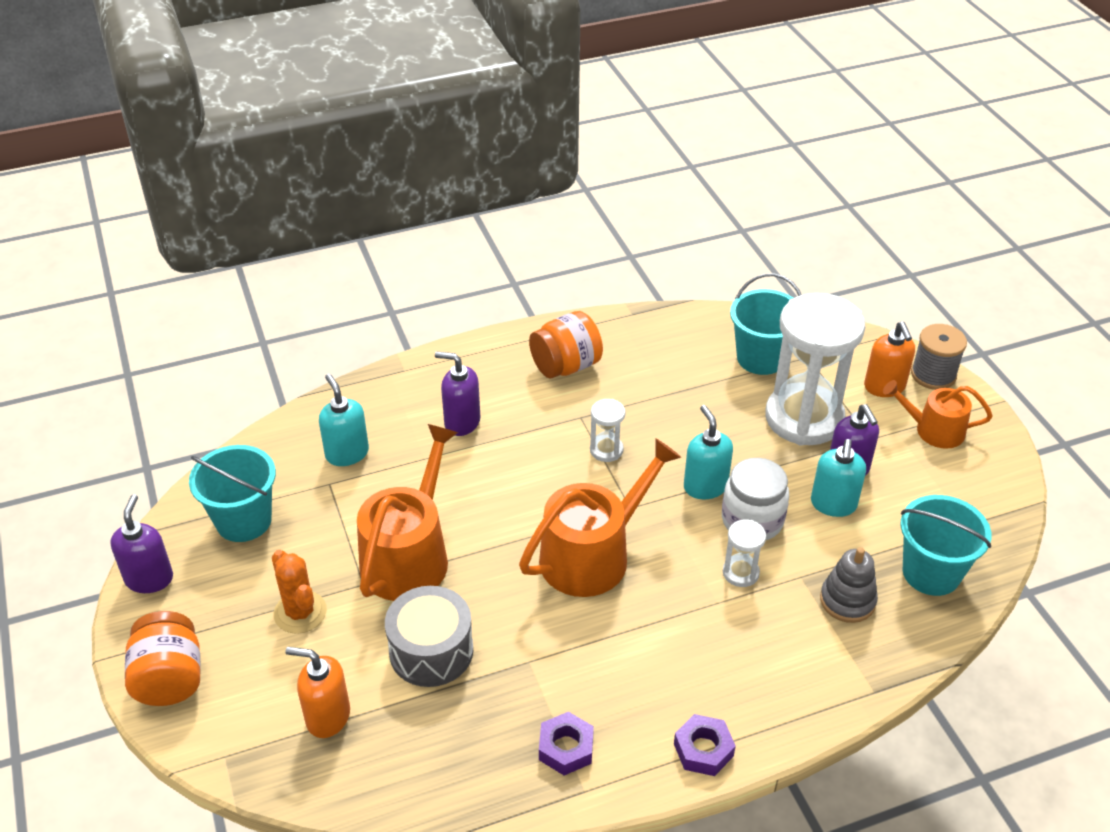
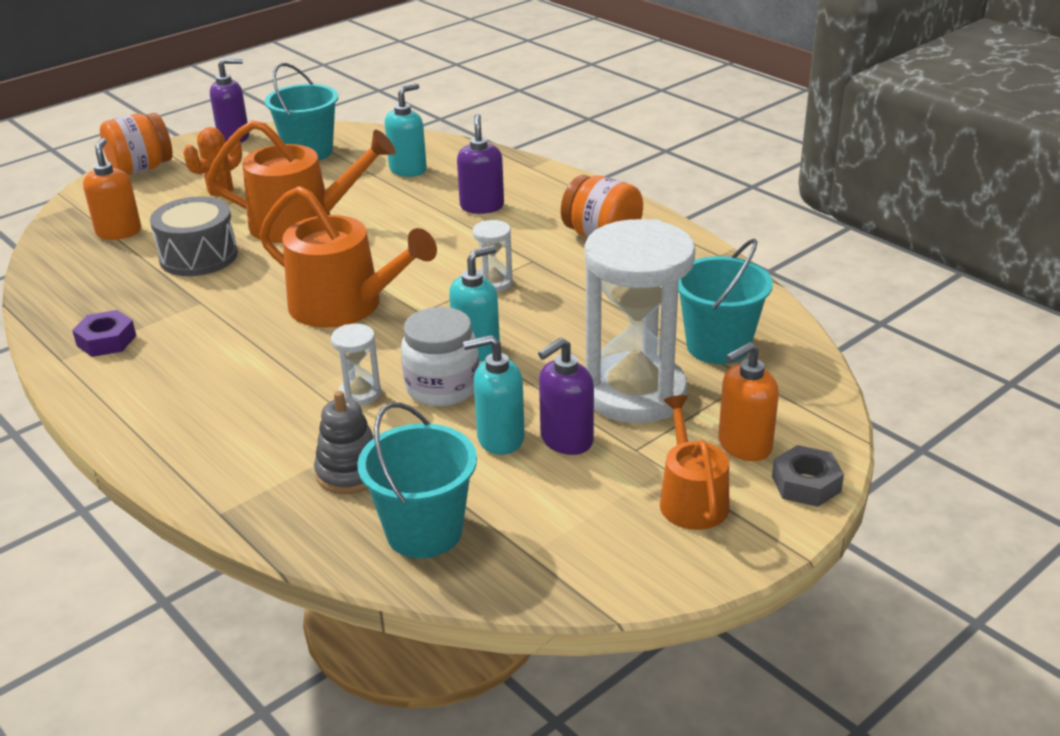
camera: 70 degrees right, 10 degrees down
purple nut [674,714,736,776] -> none
grey spool [911,324,967,390] -> grey nut [772,445,844,507]

